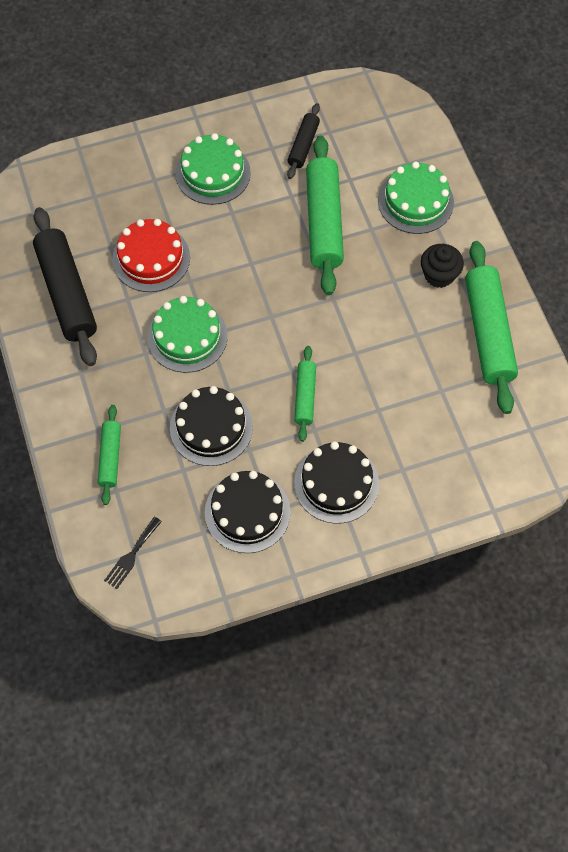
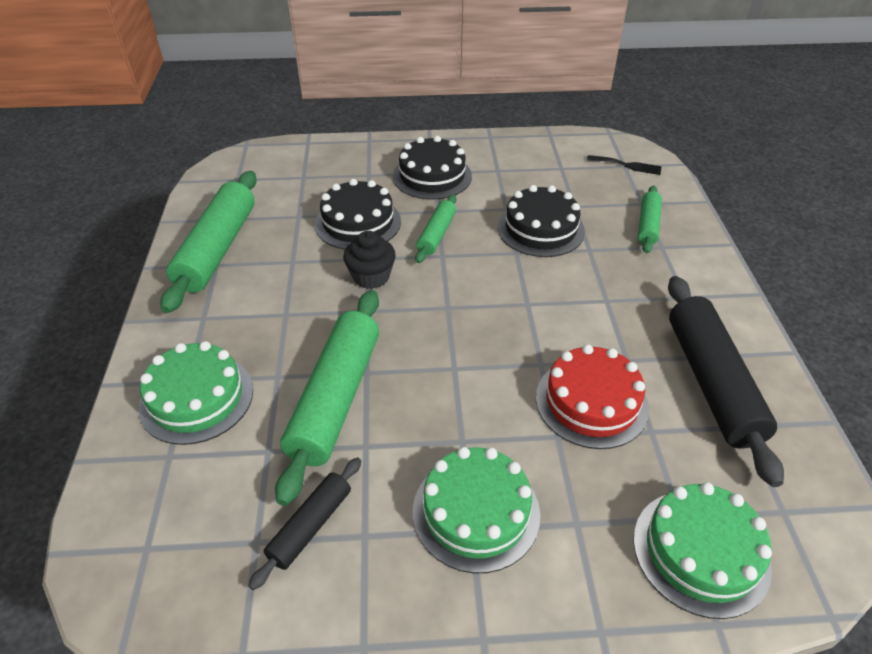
camera: 165 degrees left, 20 degrees down
black fork [104,517,162,589] -> black fork turned 60 degrees clockwise [587,155,662,175]
green cake [147,296,227,373] -> green cake moved to [633,482,772,619]
black cake [205,471,290,553] -> black cake moved to [315,179,401,250]
black cupcake [421,244,464,288] -> black cupcake moved to [343,231,396,289]

